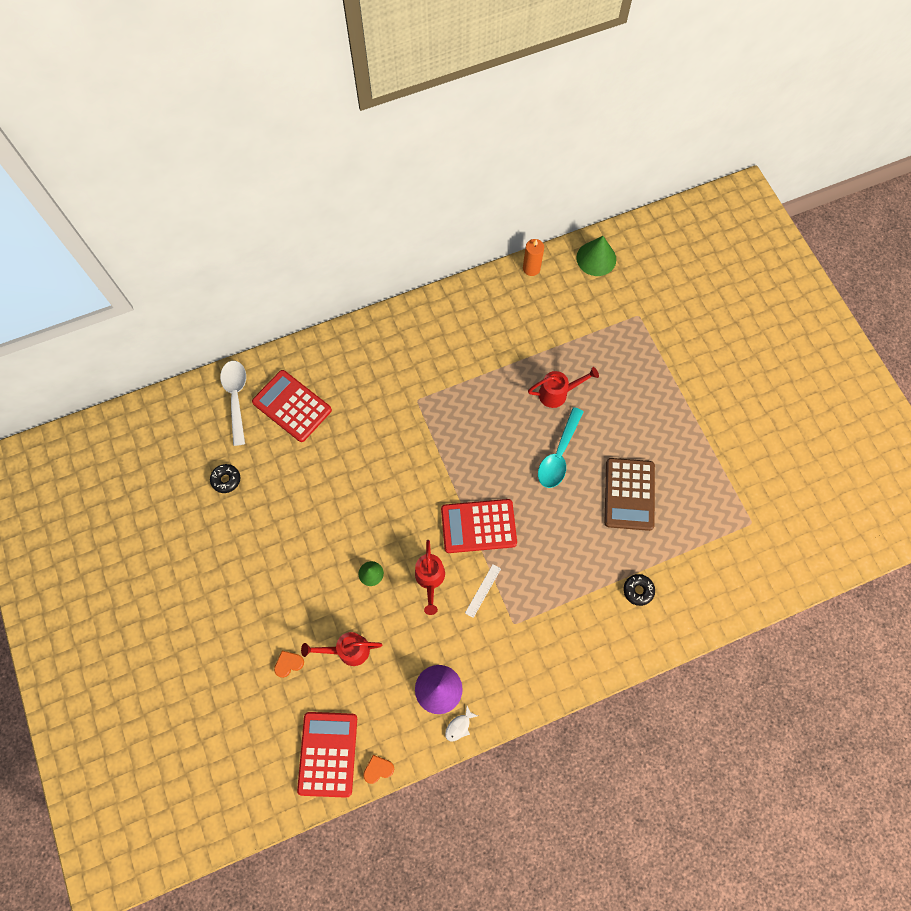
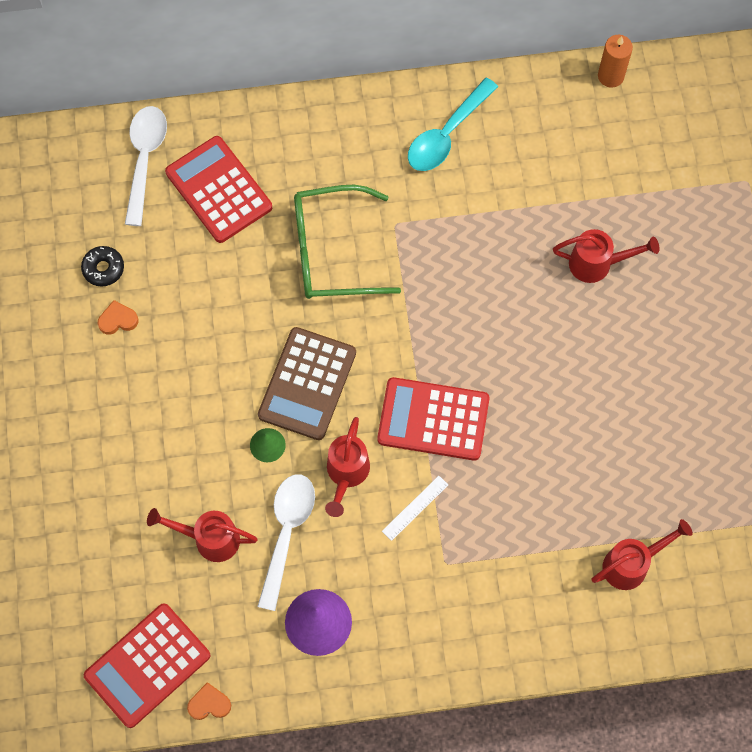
camera: 15 degrees right, 0 degrees up
orange heart [274,651,304,678] -> orange heart moved to [98,300,138,335]
red calculator [297,712,357,798] -> red calculator turned 150 degrees counterclockwise [84,604,210,728]
white fish [445,706,478,741] -> none
turquoise spoon [538,407,584,488] -> turquoise spoon moved to [408,78,498,171]
green cone [576,236,616,276] -> none
brown calculator [604,458,655,531] -> brown calculator moved to [258,327,356,440]
black donut [623,574,655,606] -> red watering can [592,519,692,590]
none -> white spoon [257,474,315,611]
none -> green glasses [294,185,401,299]

